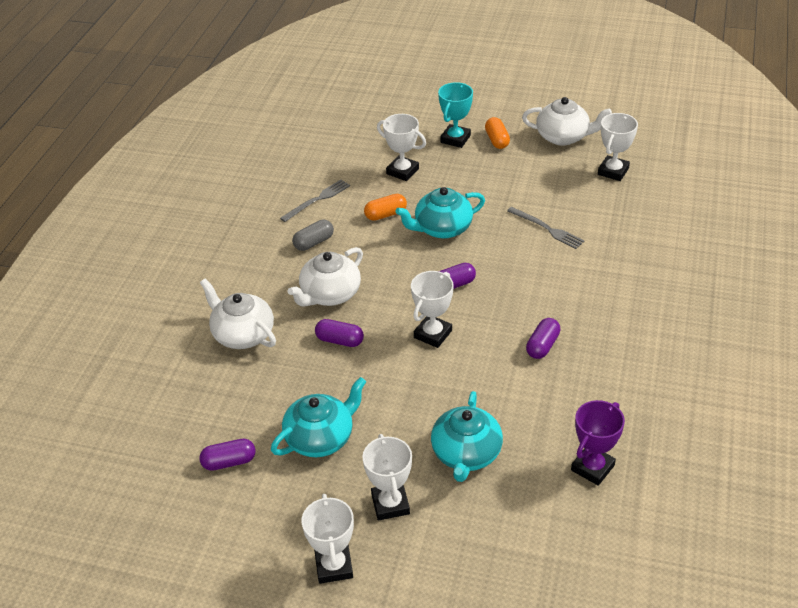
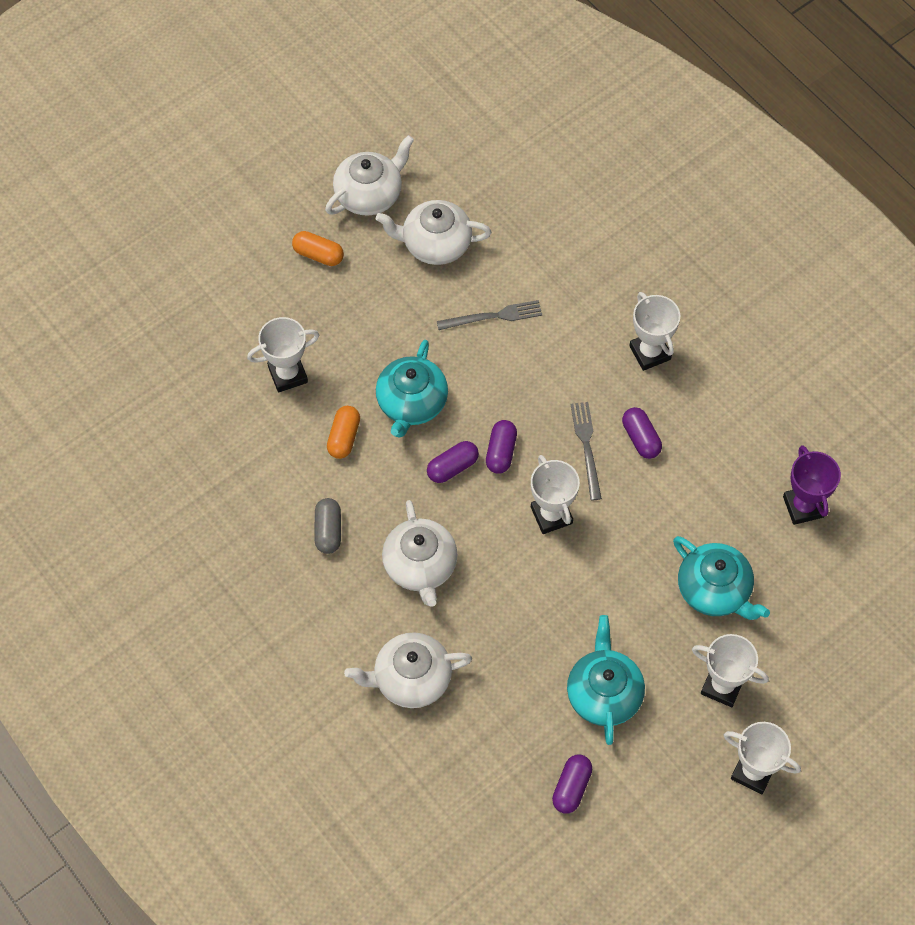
camera: 55 degrees left, 20 degrees up
grey fork [280,180,350,222] -> grey fork moved to [571,402,602,500]
purple capsule [315,319,364,347] -> purple capsule moved to [427,441,479,483]
turquoise trophy [438,82,473,148] -> none
white trophy [598,113,638,181] -> white trophy moved to [629,292,680,371]
none -> white teapot [376,200,491,265]

